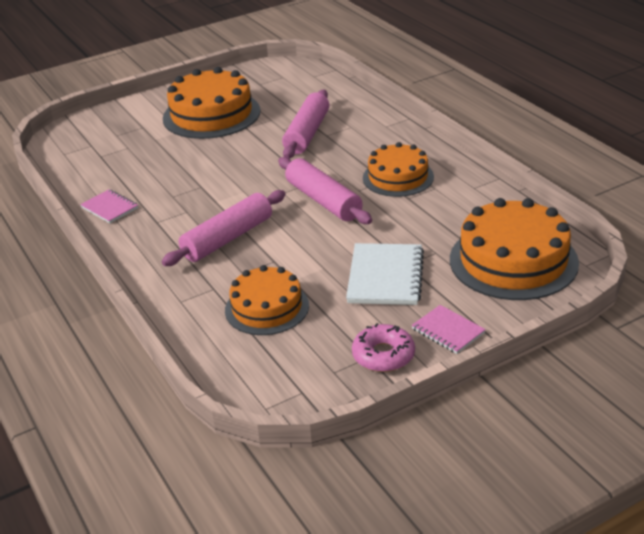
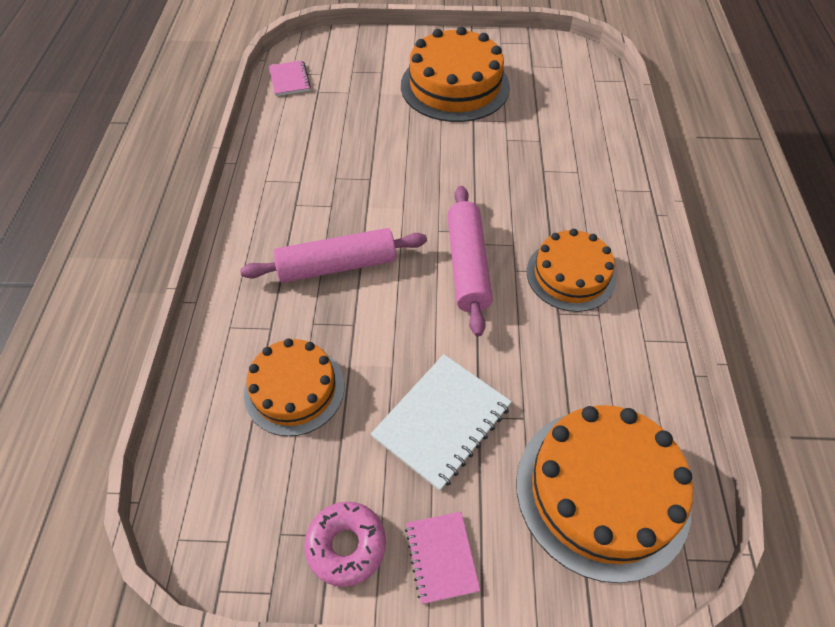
camera: 30 degrees right, 20 degrees up
pink notebook [80,190,138,223] -> pink notebook moved to [269,60,311,96]
pink rolling pin [282,90,329,159] -> none

